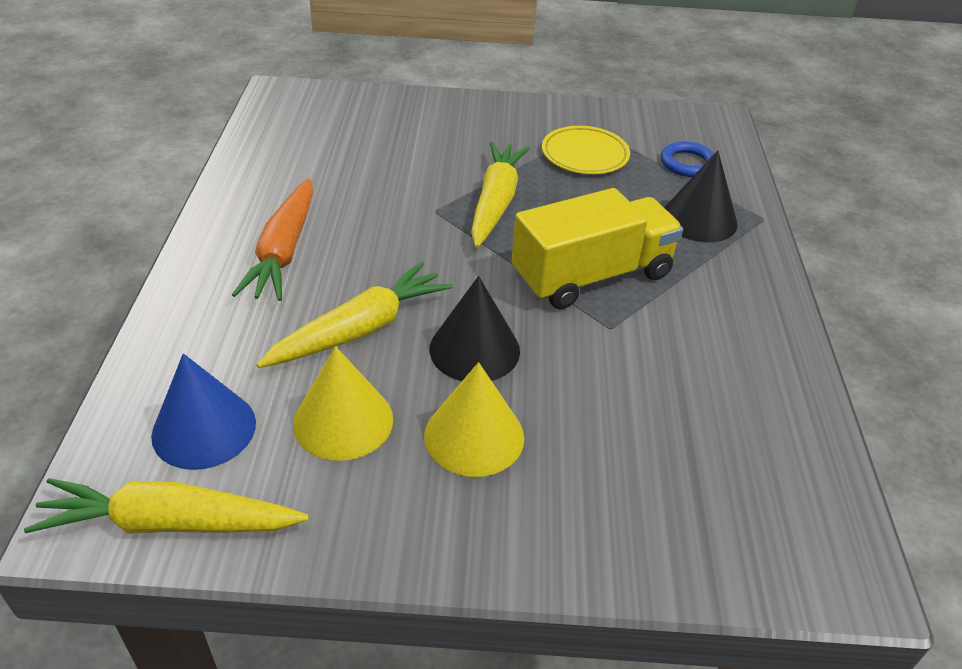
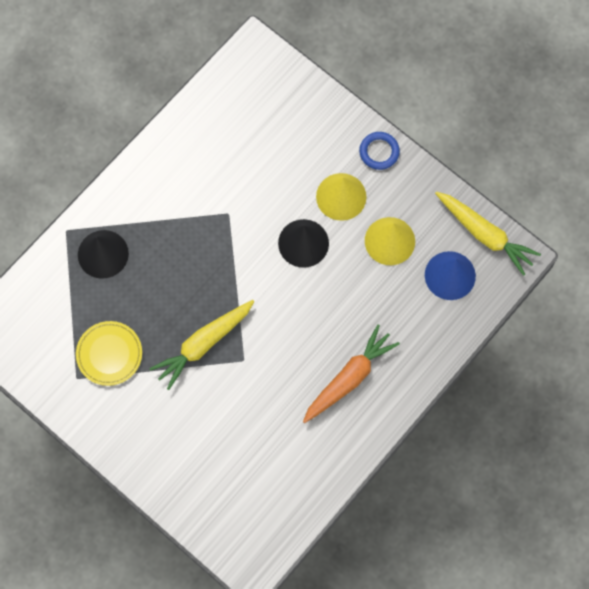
camera: 140 degrees left, 30 degrees up
yellow carrot [256,262,452,368] -> none
yellow truck [512,188,683,309] -> none
blue ring [661,141,714,177] -> blue ring moved to [359,132,400,170]

